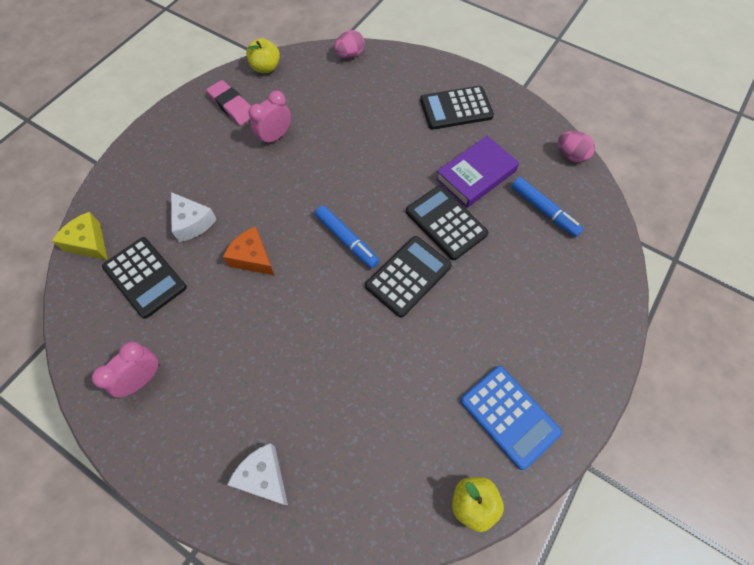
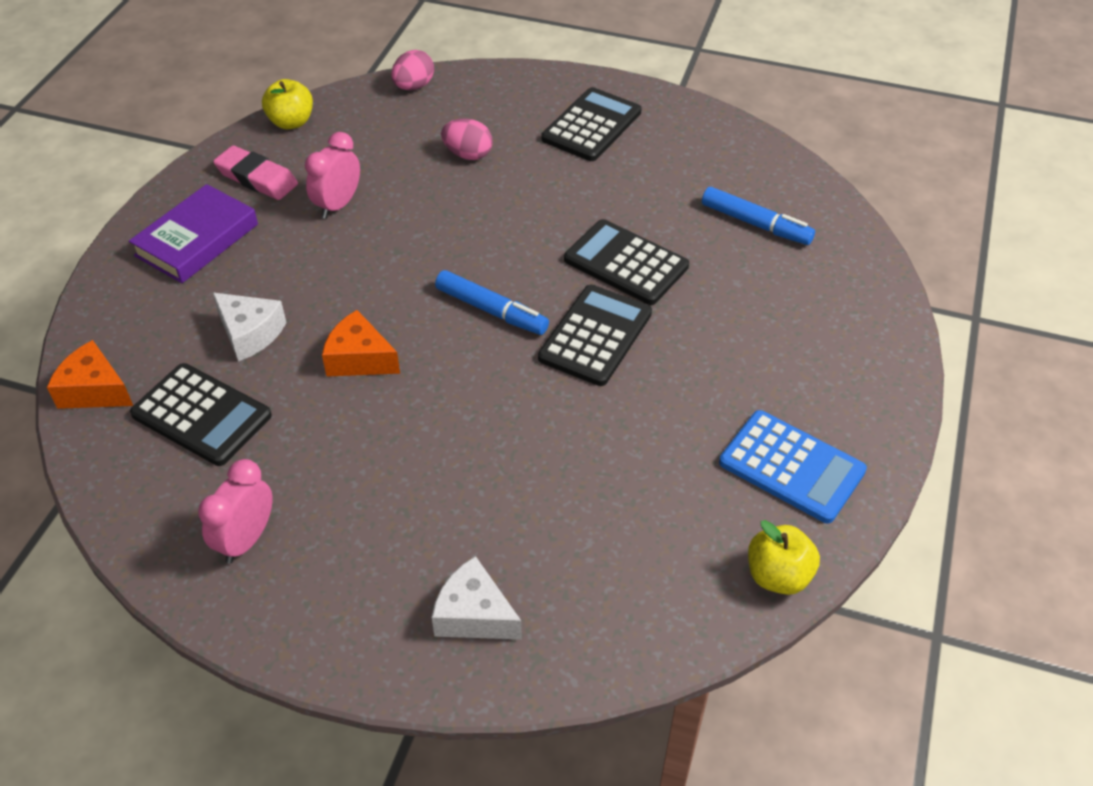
camera: 15 degrees left, 15 degrees down
yellow cheese [52,212,108,260] -> orange cheese [47,340,133,409]
black calculator [420,86,494,130] -> black calculator turned 150 degrees clockwise [541,87,642,161]
purple book [436,136,519,208] -> purple book moved to [129,184,258,283]
pink egg [558,131,595,162] -> pink egg moved to [441,118,493,160]

